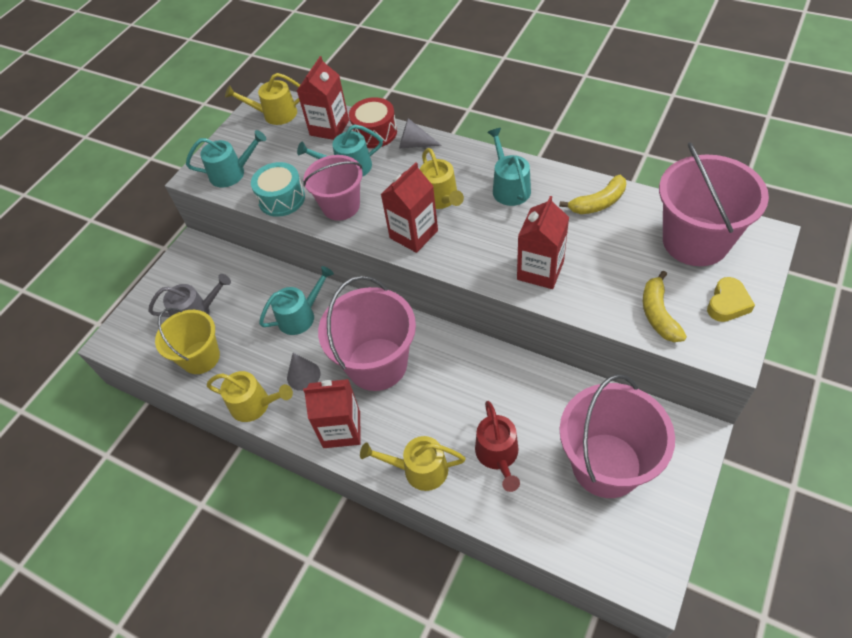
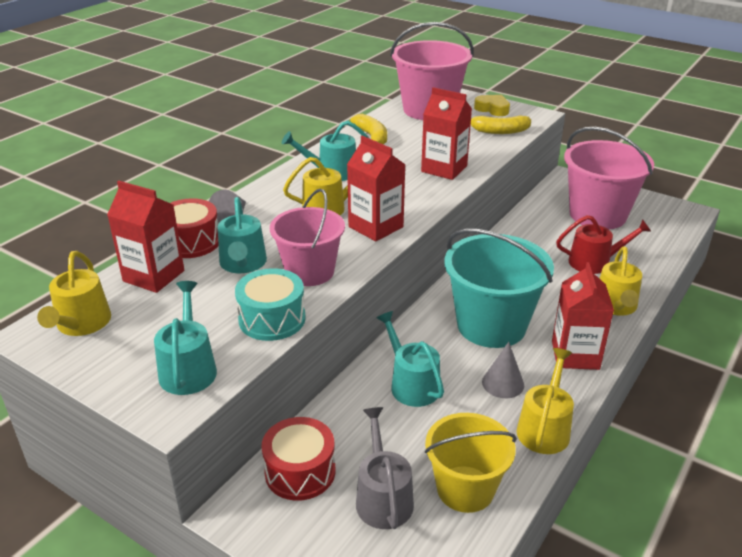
camera: 90 degrees left, 20 degrees down
pink bucket [318,276,416,391] -> turquoise bucket [444,229,554,348]
none -> red drum [261,417,335,501]

